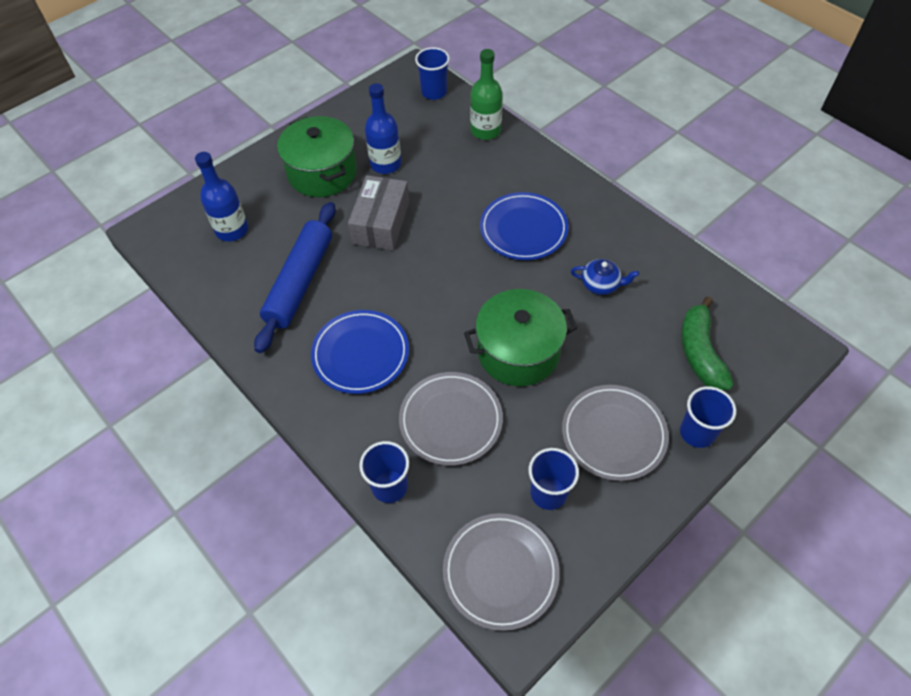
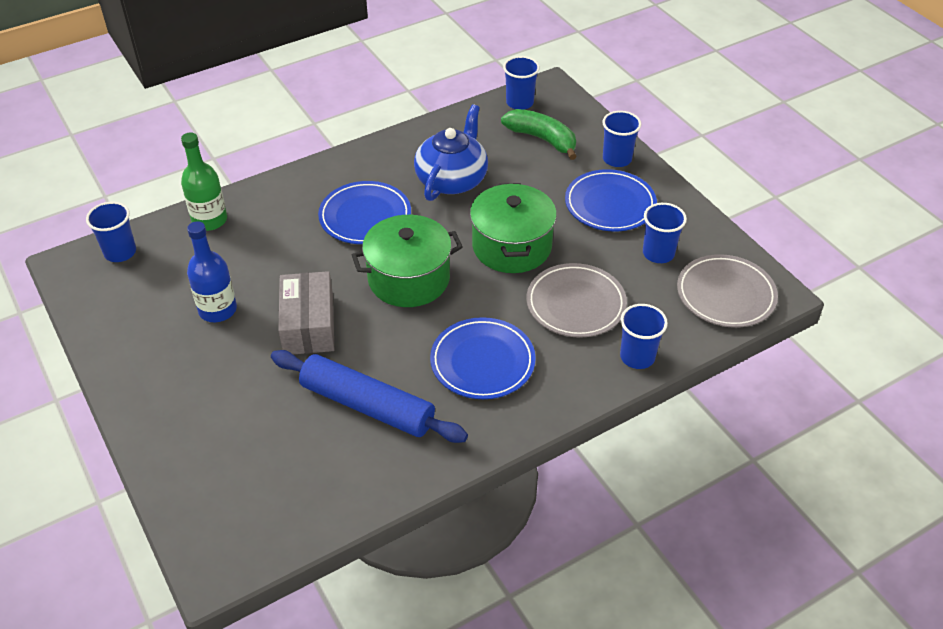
camera: 80 degrees left, 10 degrees down
blue bottle [195,152,248,242] -> none
green pot [277,116,357,197] -> green pot moved to [352,215,463,307]
grey box [348,175,409,251] -> grey box turned 60 degrees clockwise [278,271,334,354]
grey plate [562,385,669,481] -> blue plate [565,169,657,231]
blue teapot [571,259,639,295] -> blue teapot [414,104,488,201], size x1.94
green banana [681,296,734,390] -> green banana turned 150 degrees counterclockwise [501,109,577,160]
none -> blue cup [503,56,540,110]

